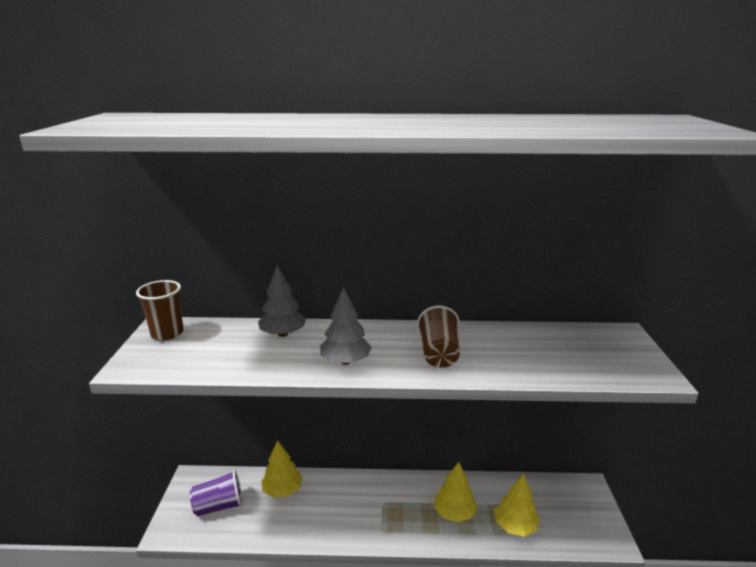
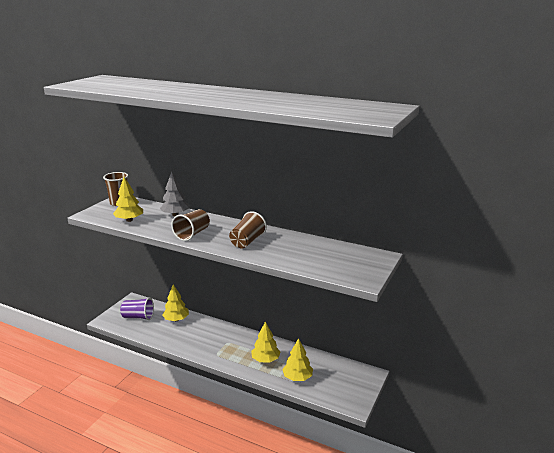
camera: 25 degrees right, 0 degrees up
grey tree [320,287,372,365] -> brown cup [171,209,210,241]
none -> yellow tree [113,177,143,222]

